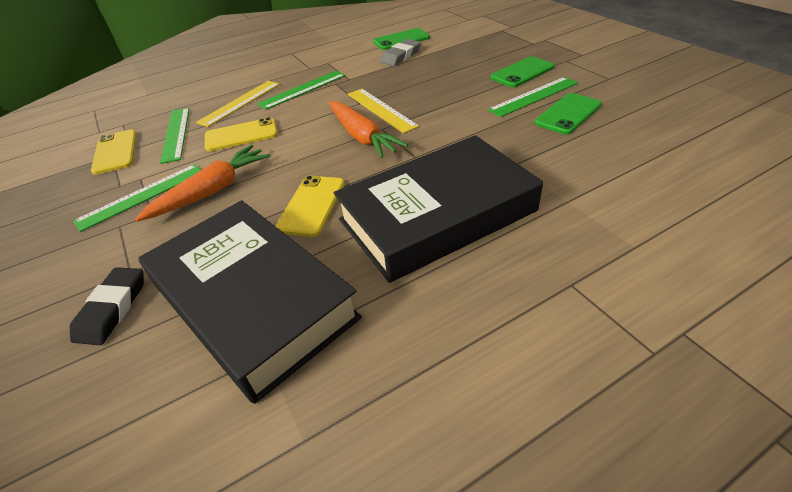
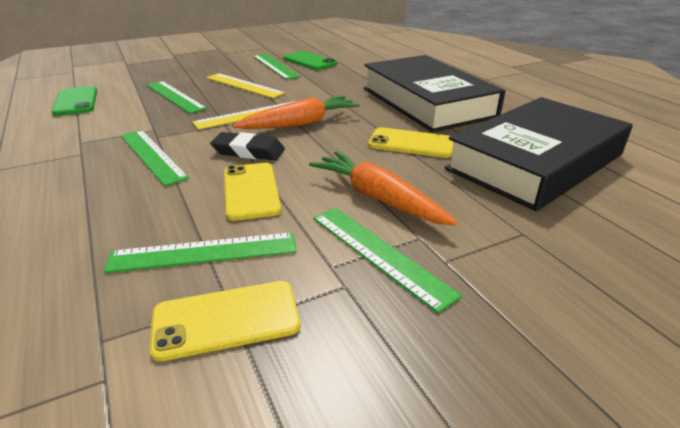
camera: 90 degrees left, 10 degrees down
black eraser [70,267,144,345] -> black eraser moved to [210,132,285,160]
yellow ruler [196,81,280,127] -> yellow ruler moved to [206,73,285,98]
grey eraser [380,39,421,66] -> none
green phone [490,56,554,87] -> none
none -> green ruler [146,81,207,114]

